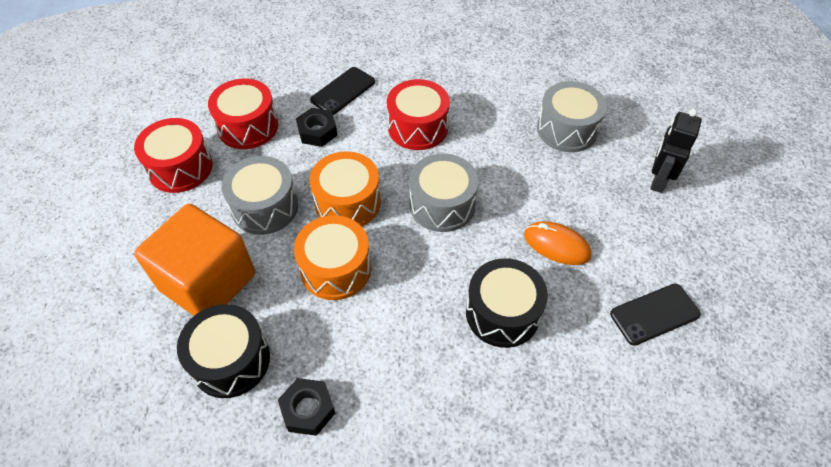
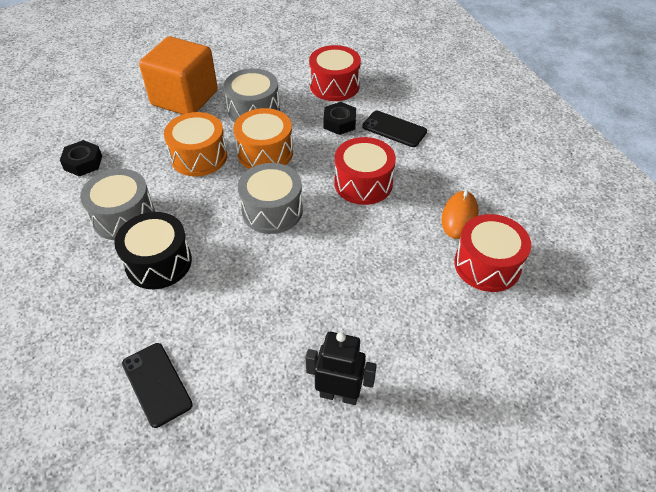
camera: 80 degrees right, 5 degrees down
red drum [134,118,213,193] -> red drum moved to [454,214,531,292]
black drum [177,304,270,398] -> none
orange mouse [524,221,592,265] -> orange mouse moved to [442,190,479,239]
grey drum [537,81,607,152] -> grey drum moved to [80,169,155,240]

